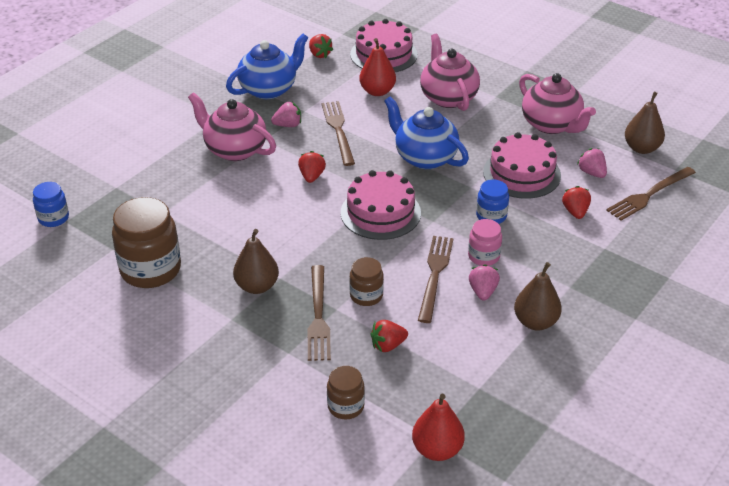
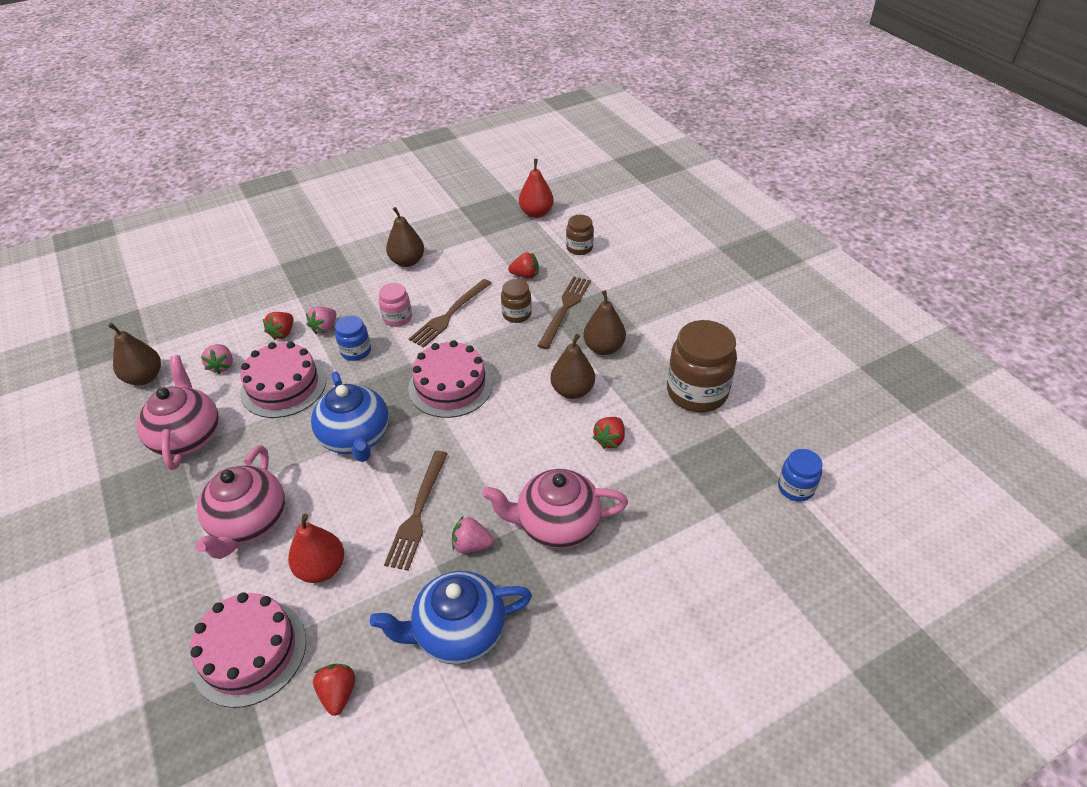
camera: 155 degrees left, 5 degrees up
pink teapot [188,92,276,161] -> pink teapot turned 120 degrees clockwise [483,469,628,549]
red strawberry [298,151,326,183] -> red strawberry moved to [592,417,625,449]
pink strawberry [469,264,500,301] -> pink strawberry moved to [306,307,336,335]
brown fork [606,167,696,221] -> none
none -> brown pear [551,334,595,399]

